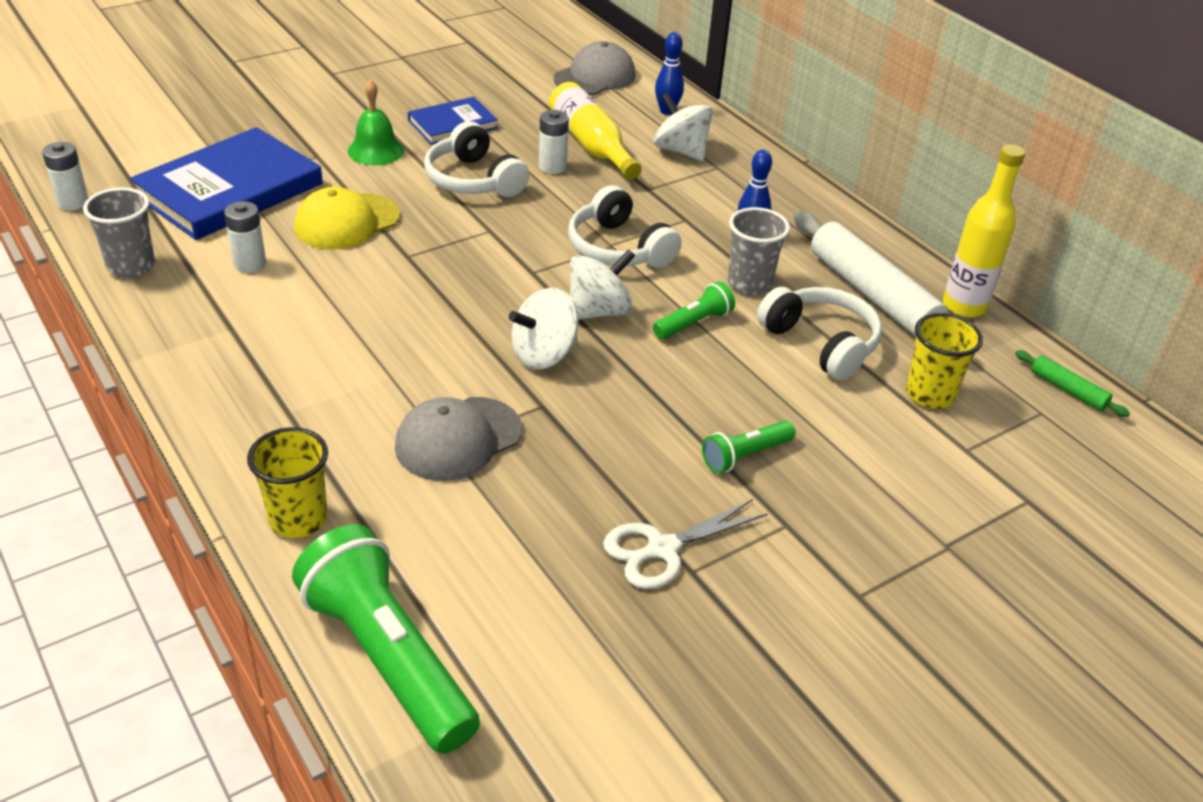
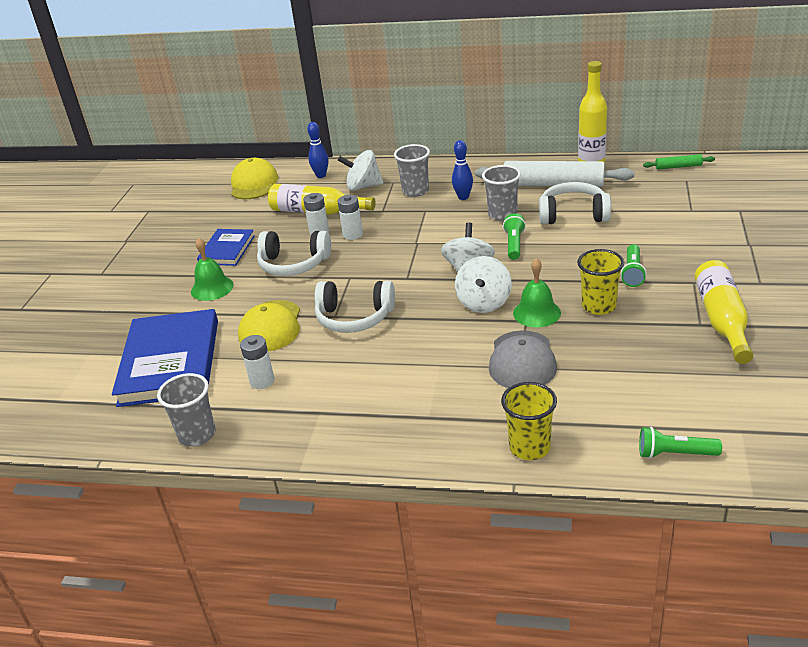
camera: 40 degrees left, 5 degrees down
white battery [42,142,89,211] -> white battery moved to [338,195,363,240]
green flashlight [292,524,480,754] -> green flashlight [639,427,722,459], size x0.48
grey cap [554,41,636,95] -> yellow cap [231,158,278,199]
white headphones [568,185,682,268] -> white headphones moved to [315,281,395,333]
white scissors [603,499,768,589] -> none
yellow cup [906,313,983,409] -> yellow cup moved to [577,249,624,315]
none -> grey cup [394,144,430,197]
none -> green bell [513,258,561,327]
none -> yellow bottle [694,260,753,364]

